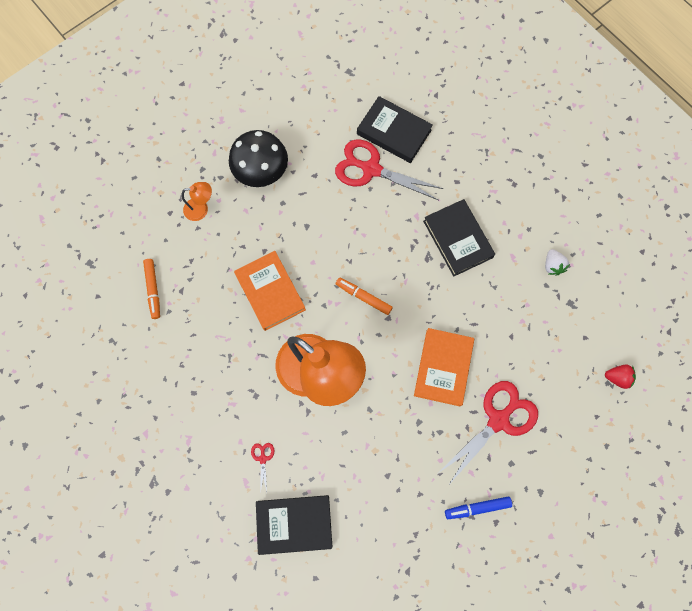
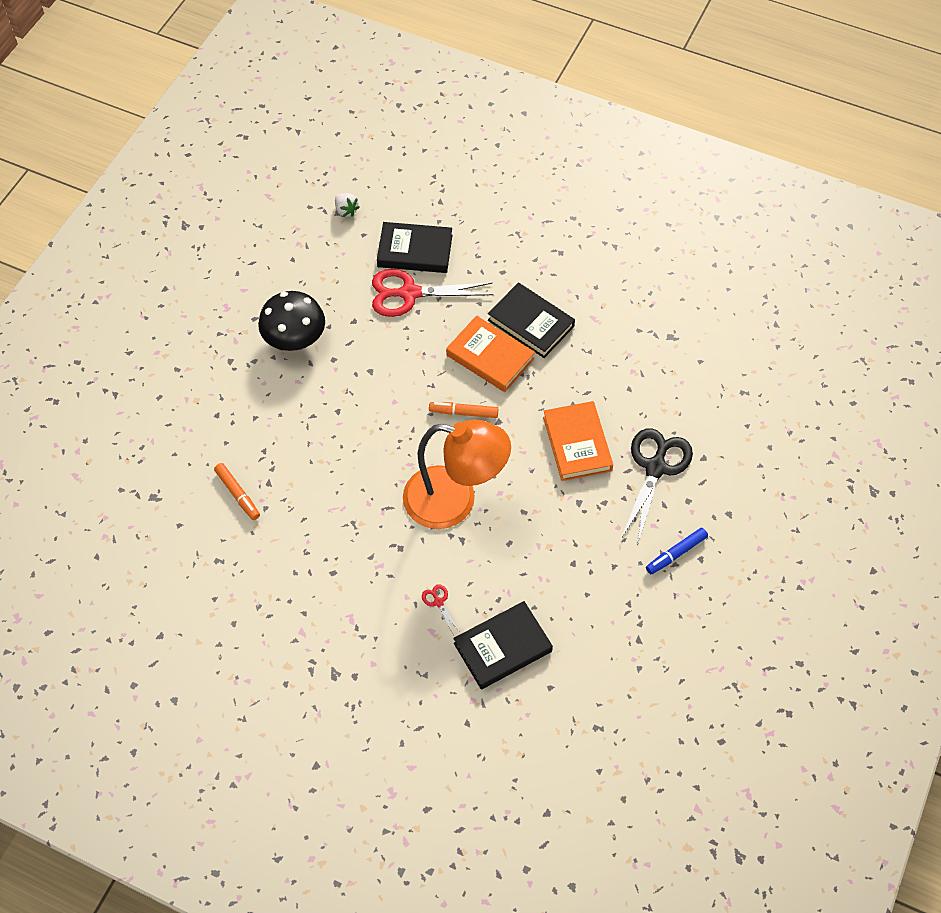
camera: 25 degrees left, 15 degrees down
orange lamp [182,182,212,221] -> none
orange book [234,251,306,331] -> orange book moved to [446,316,535,392]
red scissors [437,381,538,483] -> black scissors [621,428,693,546]
white strawberry [545,249,570,276] -> white strawberry moved to [335,193,360,217]
red strawberry [605,365,636,389] -> none

